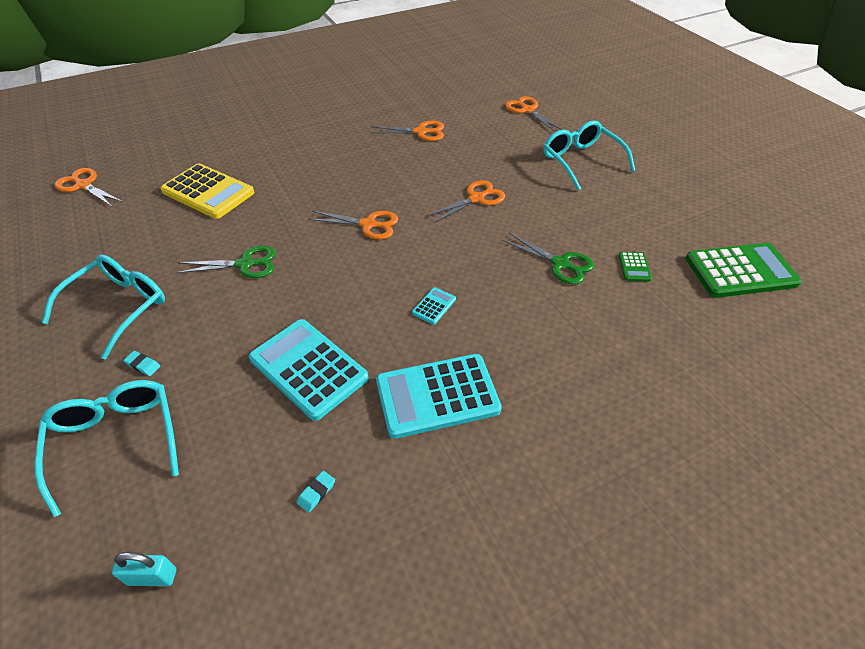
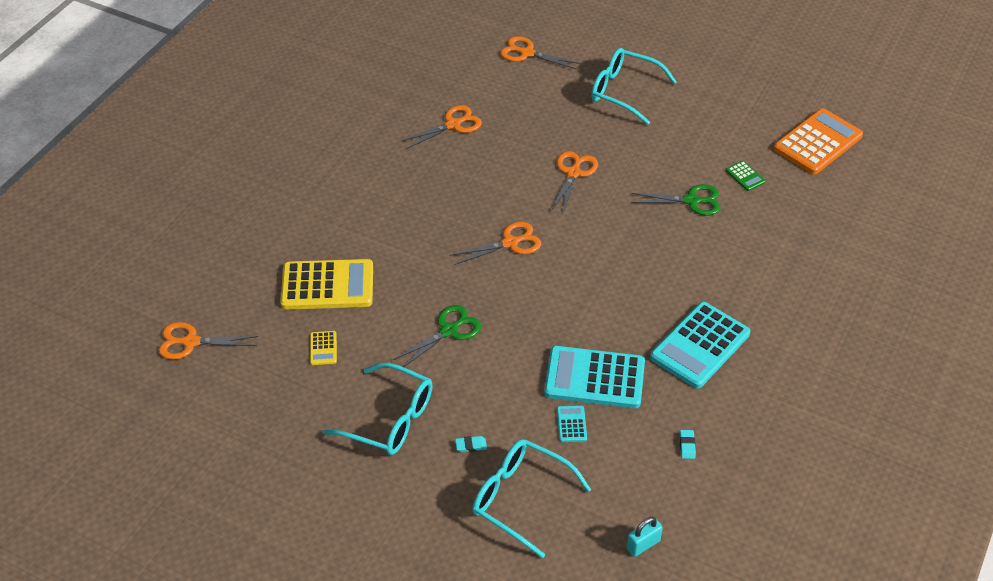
camera: 35 degrees left, 0 degrees up
turquoise glasses [42,255,165,359] -> turquoise glasses turned 120 degrees clockwise [322,363,433,455]
turquoise calculator [412,287,456,325] -> turquoise calculator moved to [557,405,587,442]
green calculator [685,243,802,298] -> orange calculator [774,108,863,174]
none -> yellow calculator [310,331,337,365]

